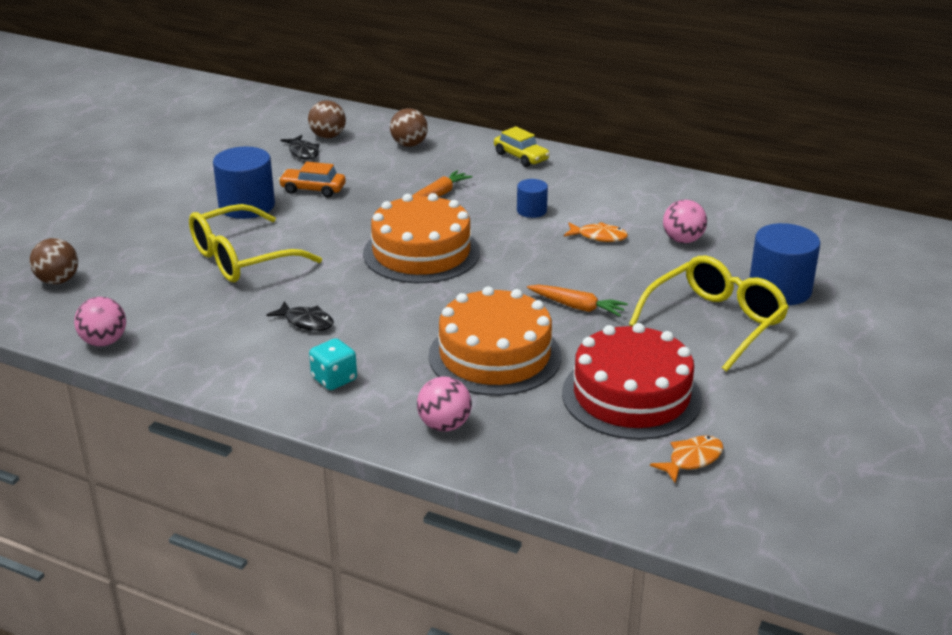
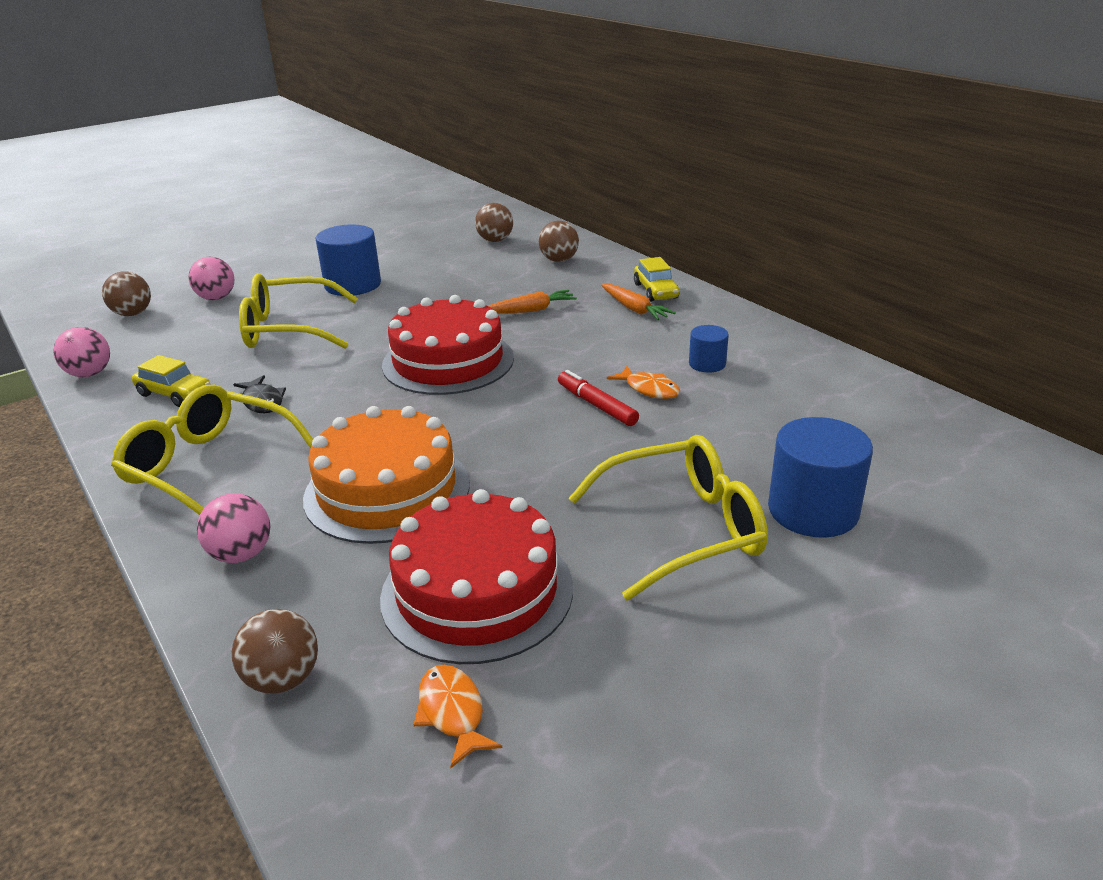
camera: 30 degrees right, 0 degrees up
orange car [278,162,346,197] -> none
black fish [281,135,319,160] -> none
turquoise dice [309,338,357,390] -> yellow glasses [111,385,313,515]
orange cake [363,193,480,283] -> red cake [382,295,514,395]
blue cylinder [517,179,548,218] -> blue cylinder moved to [689,325,729,372]
orange carrot [527,285,628,317] -> orange carrot moved to [601,284,676,320]
orange fish [650,436,724,483] -> orange fish turned 105 degrees counterclockwise [414,665,502,768]
pink ball [663,200,707,243] -> pink ball moved to [189,257,234,300]
none -> yellow car [132,355,211,407]
none -> brown ball [232,609,318,694]
none -> red marker [558,370,639,426]

